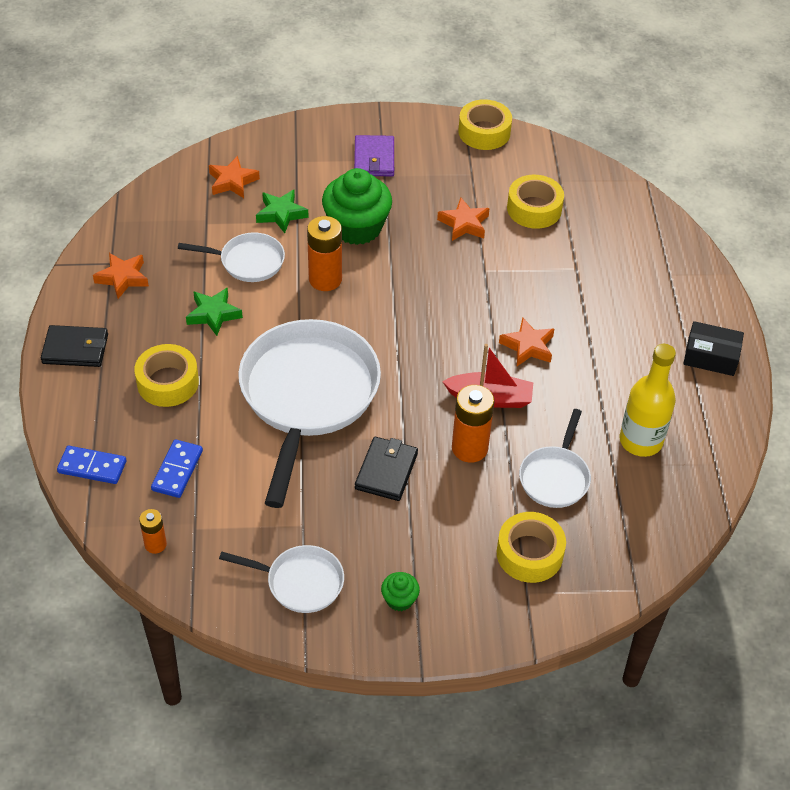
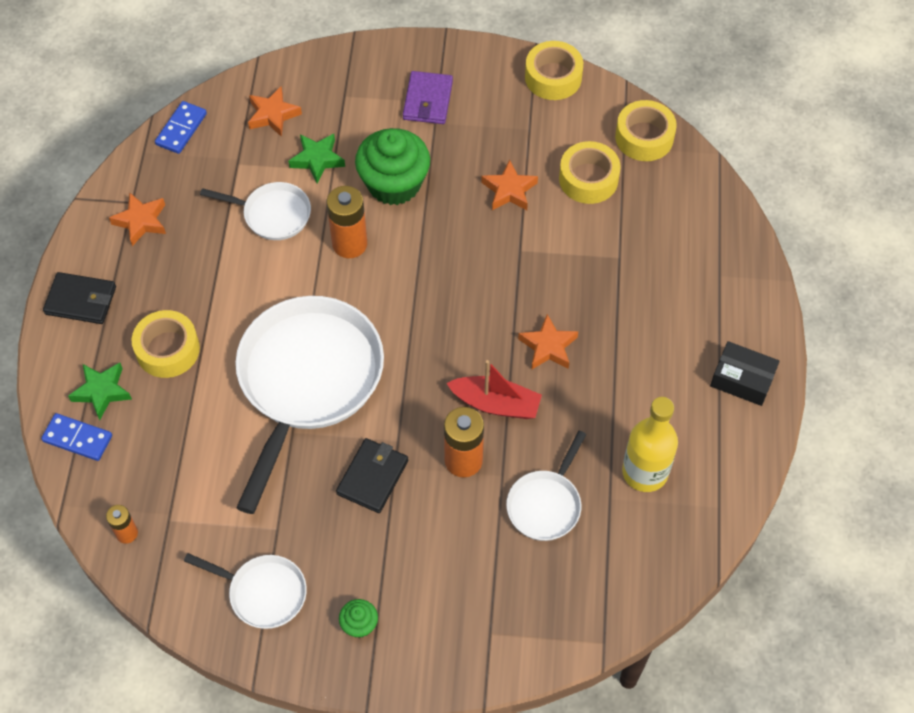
camera: 10 degrees right, 10 degrees up
blue domino [151,439,203,498] -> blue domino moved to [155,101,207,154]
green star [186,287,243,336] -> green star moved to [68,363,132,420]
yellow tape [497,512,566,583] -> yellow tape moved to [615,100,677,161]

